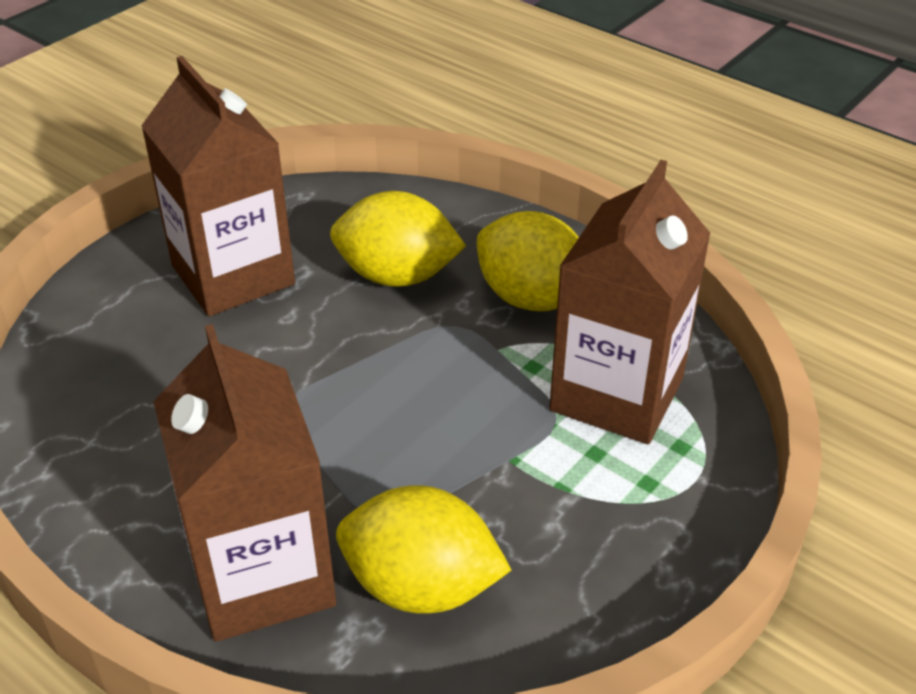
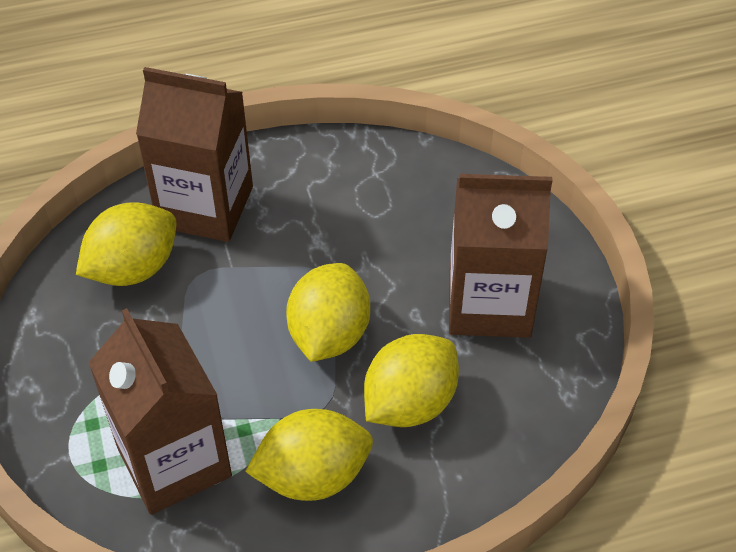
camera: 125 degrees right, 10 degrees up
none -> yellow lemon [286,263,370,362]

